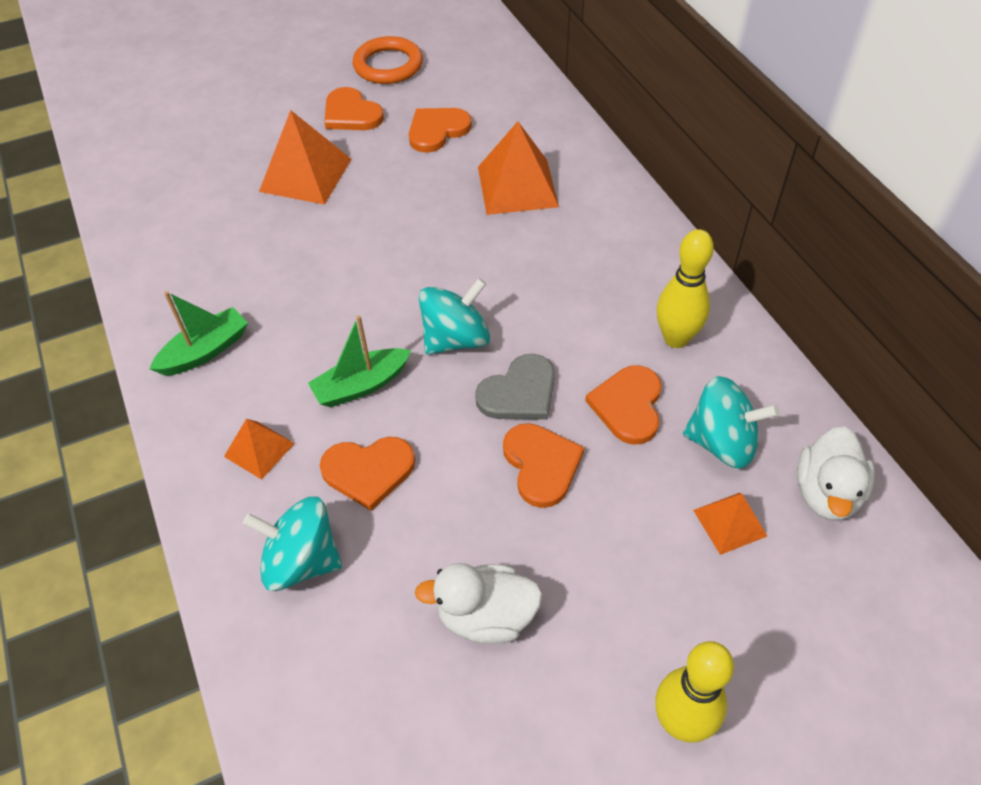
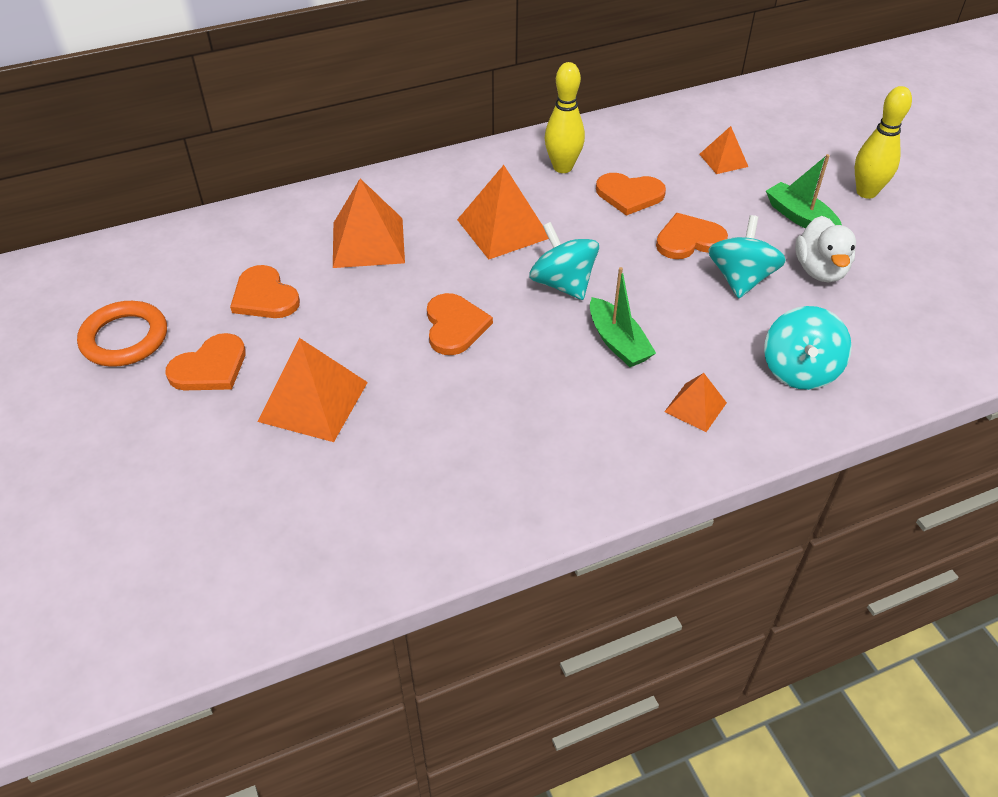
camera: 90 degrees left, 5 degrees down
green boat [149,291,248,376] -> green boat moved to [766,154,842,229]
orange heart [320,437,415,511] -> orange heart moved to [427,293,493,355]
grey heart [475,354,555,420] -> none
turquoise spinning top [683,376,779,468] -> turquoise spinning top moved to [708,215,786,299]
white duck [797,427,875,521] -> none
none -> orange pyramid [457,165,549,259]

